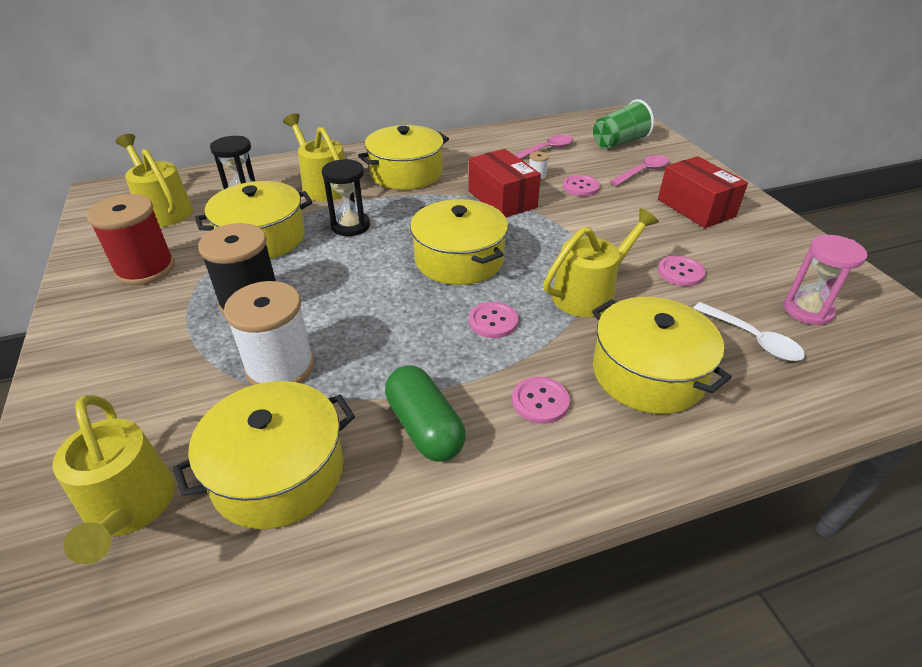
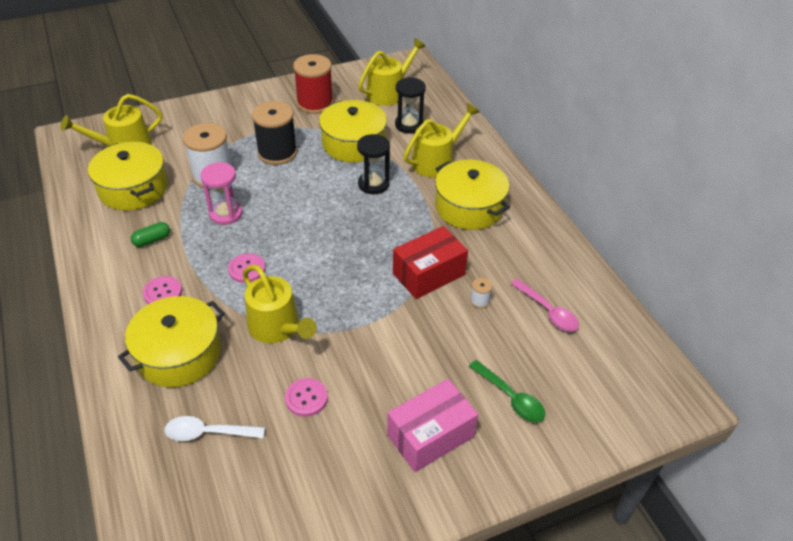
camera: 85 degrees right, 5 degrees up
green capsule [385,365,466,461] -> green capsule [131,222,170,247], size x0.57
yellow pot [410,199,508,285] -> none
pink button [563,175,600,196] -> none
green cup [593,99,654,149] -> none
pink spoon [610,155,669,186] -> green spoon [469,360,545,422]
red box [658,156,748,228] -> pink box [387,379,478,472]
white spoon [693,302,805,361] -> white spoon turned 45 degrees clockwise [165,416,265,441]
pink hourglass [783,235,867,326] -> pink hourglass moved to [200,162,243,225]

